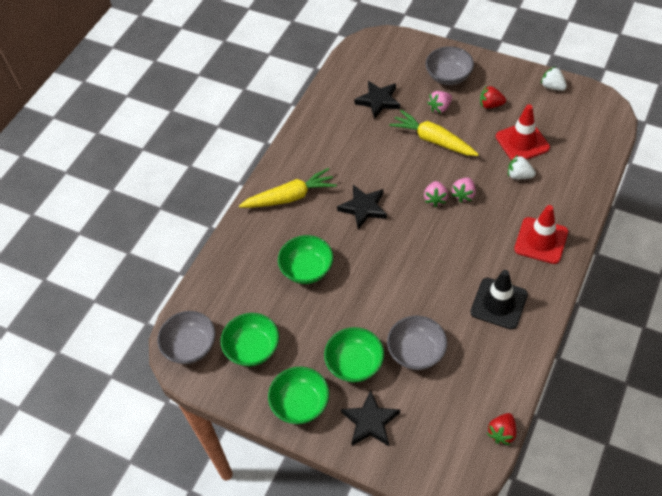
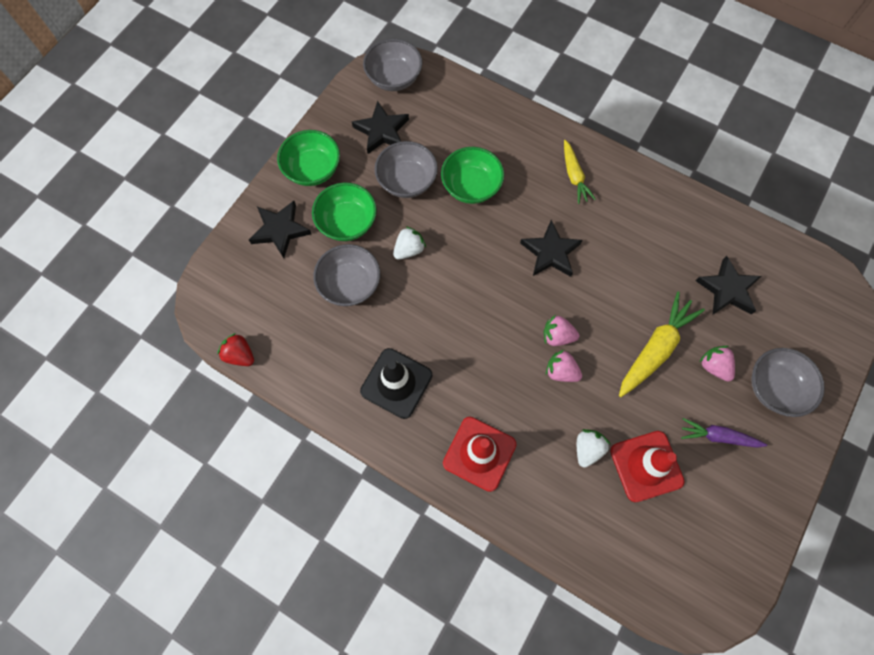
camera: 90 degrees right, 15 degrees up
green bowl [221,313,279,366] -> black star [352,101,409,154]
yellow carrot [239,168,337,208] -> yellow carrot [564,140,596,204], size x0.63
red strawberry [480,85,506,109] -> purple carrot [681,418,767,448]
white strawberry [541,66,567,91] -> white strawberry moved to [393,226,426,260]
none -> grey bowl [374,141,438,198]

